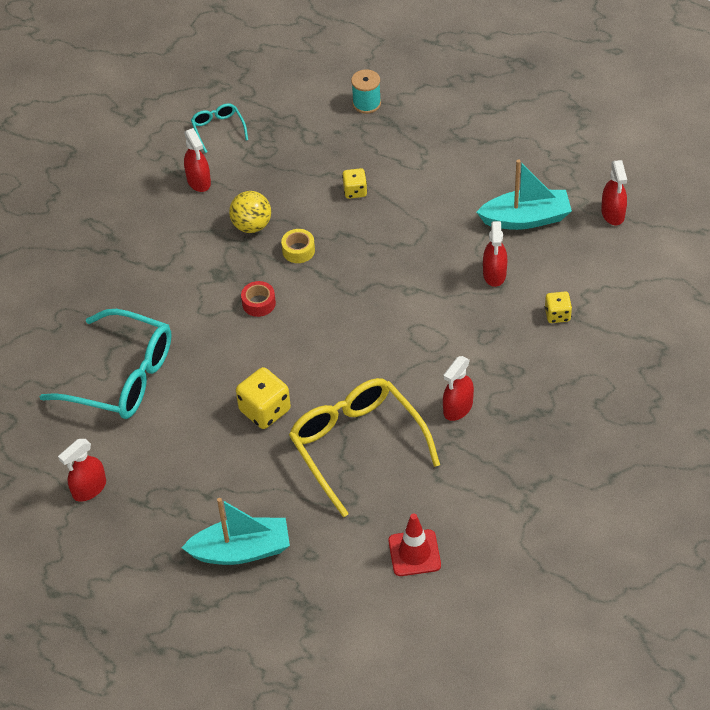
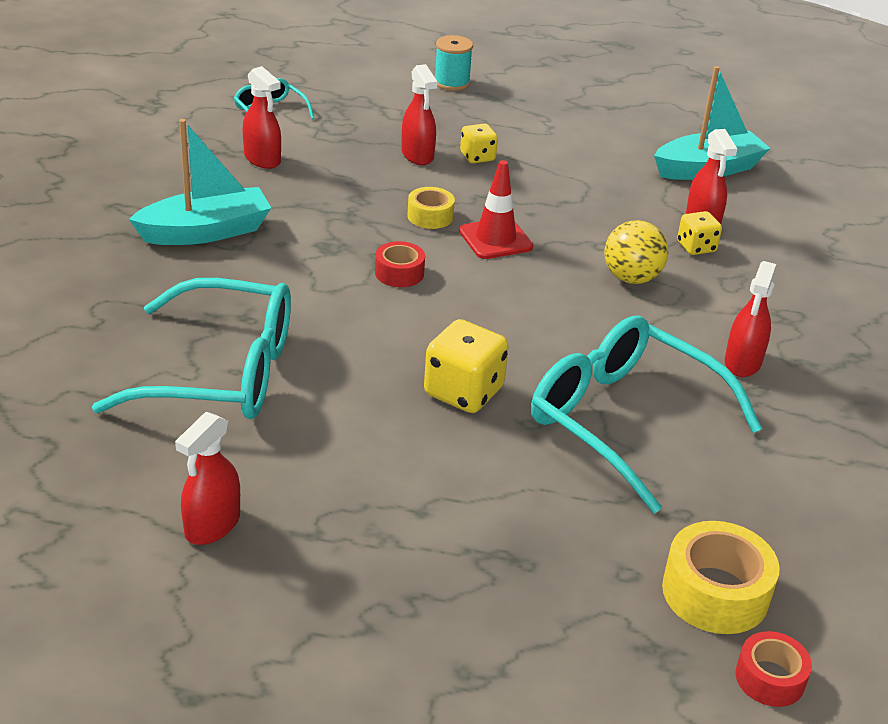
camera: 20 degrees left, 15 degrees down
turquoise boat [182,498,290,565] -> turquoise boat moved to [129,119,271,245]
yellow ball [229,191,271,233] -> yellow ball moved to [604,220,669,284]
yellow glasses [289,378,440,517] -> turquoise glasses [531,316,762,514]
red traffic cone [388,514,441,576] -> red traffic cone moved to [459,160,533,259]
yellow dice [545,292,572,323] -> yellow dice moved to [677,211,722,255]
red spray bottle [601,160,627,225] -> red spray bottle moved to [401,64,438,165]
none -> yellow tape [662,521,780,634]
none -> red tape [736,631,812,707]

